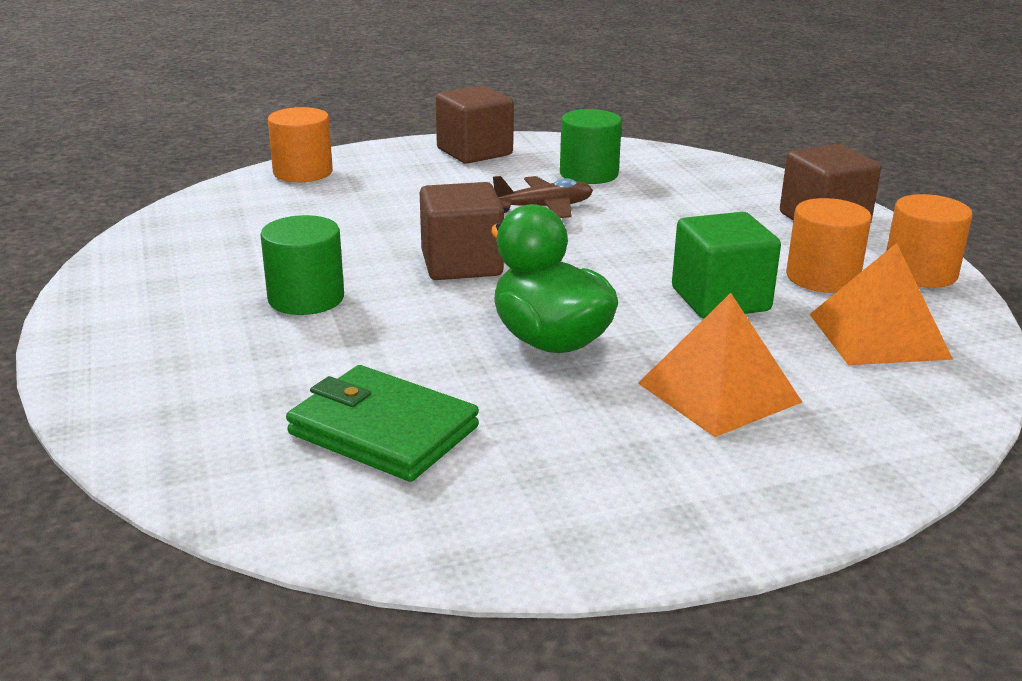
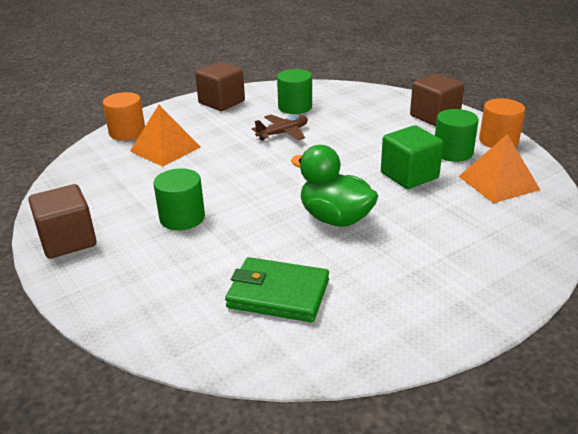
camera: 15 degrees left, 5 degrees up
brown cube [420,182,504,280] -> brown cube moved to [28,184,97,259]
orange pyramid [638,293,802,437] -> orange pyramid moved to [130,105,201,167]
orange cylinder [786,198,872,293] -> green cylinder [435,109,479,162]

